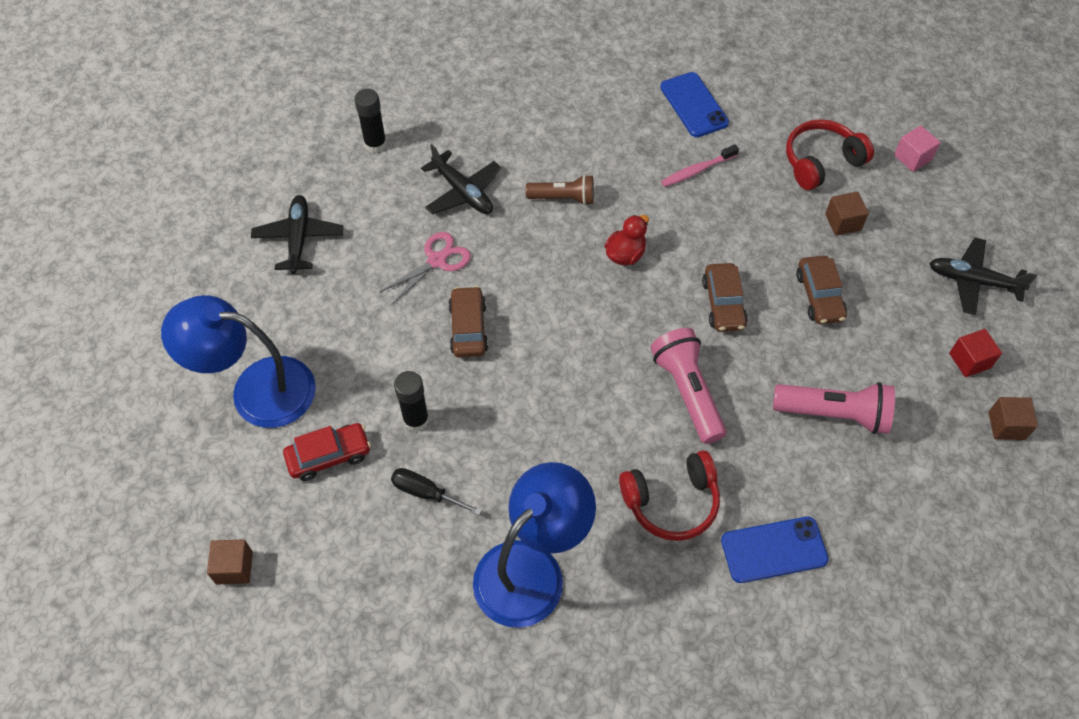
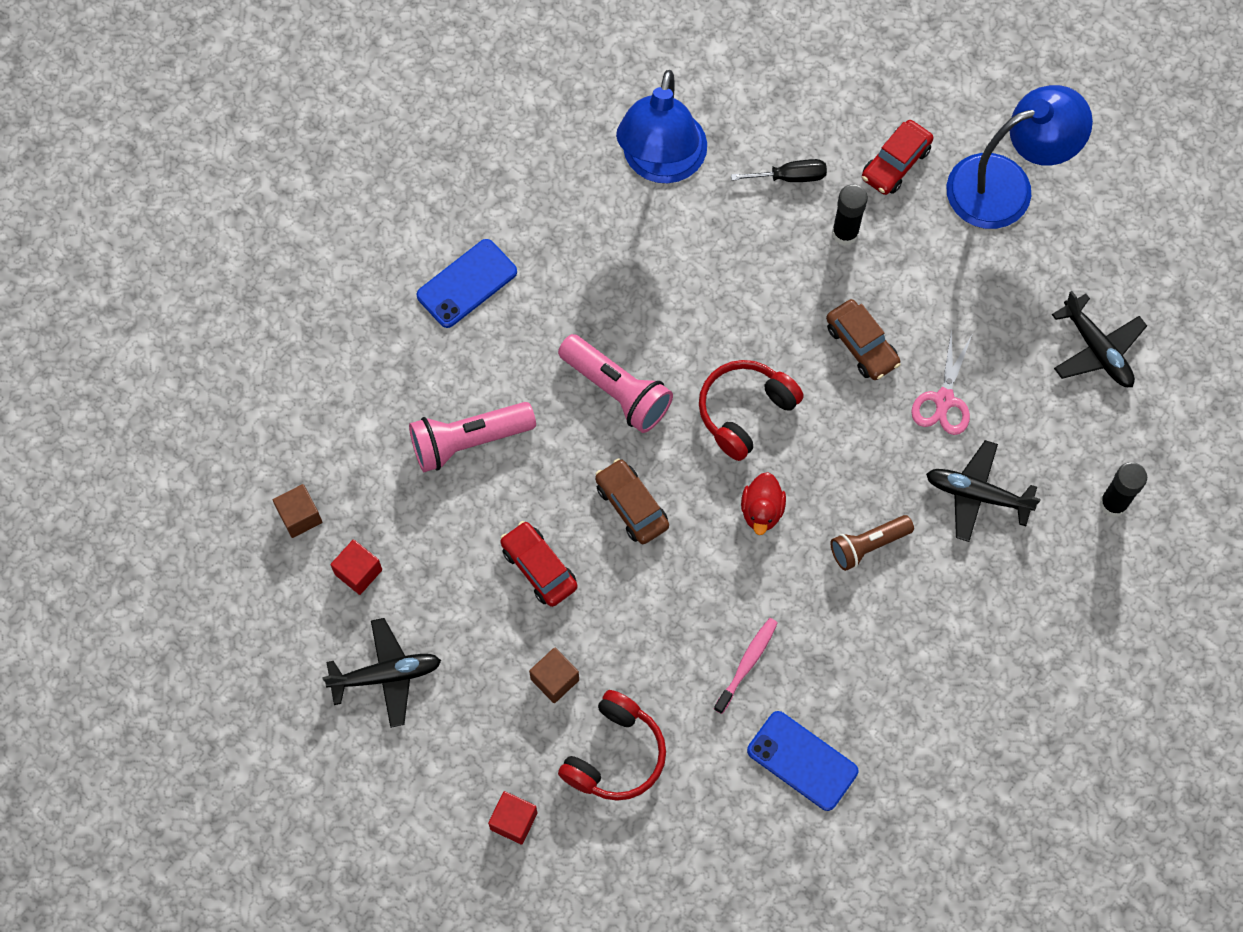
camera: 150 degrees right, 10 degrees up
brown cube [207,539,253,585] -> none
red headphones [619,451,720,541] -> red headphones moved to [699,360,804,461]
brown car [796,256,847,324] -> red car [500,521,578,607]
pink cube [894,126,941,172] -> red cube [488,791,537,845]

